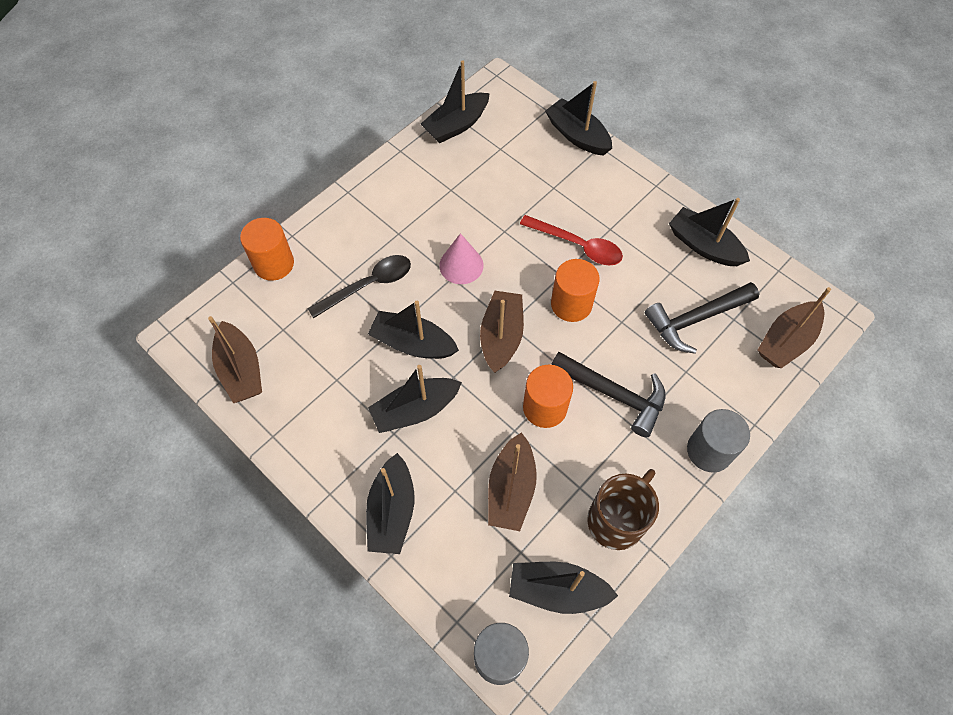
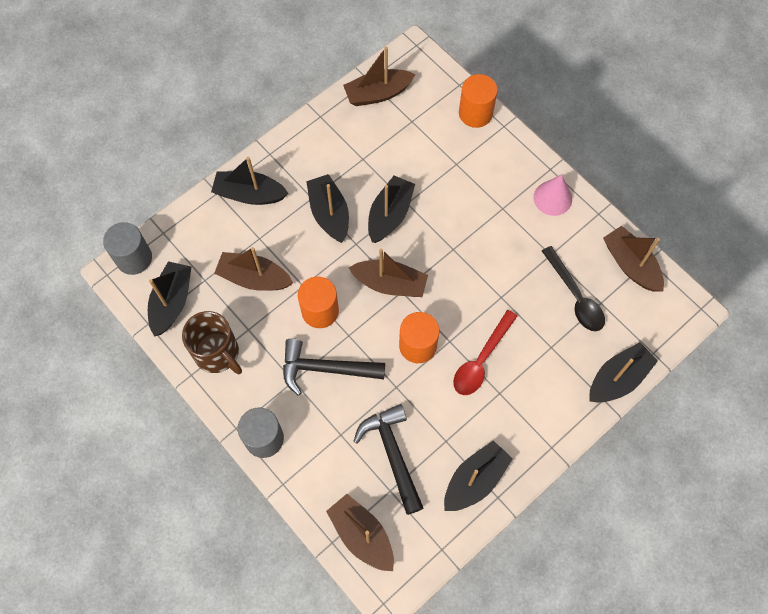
camera: 95 degrees right, 5 degrees up
black spoon [307,255,411,319] -> black spoon moved to [542,246,605,331]
black boat [421,60,490,143] -> brown boat [603,226,664,292]
pink cone [439,233,484,284] -> pink cone moved to [534,174,572,216]
black hammer [551,352,666,437] -> black hammer turned 60 degrees clockwise [283,338,385,396]

